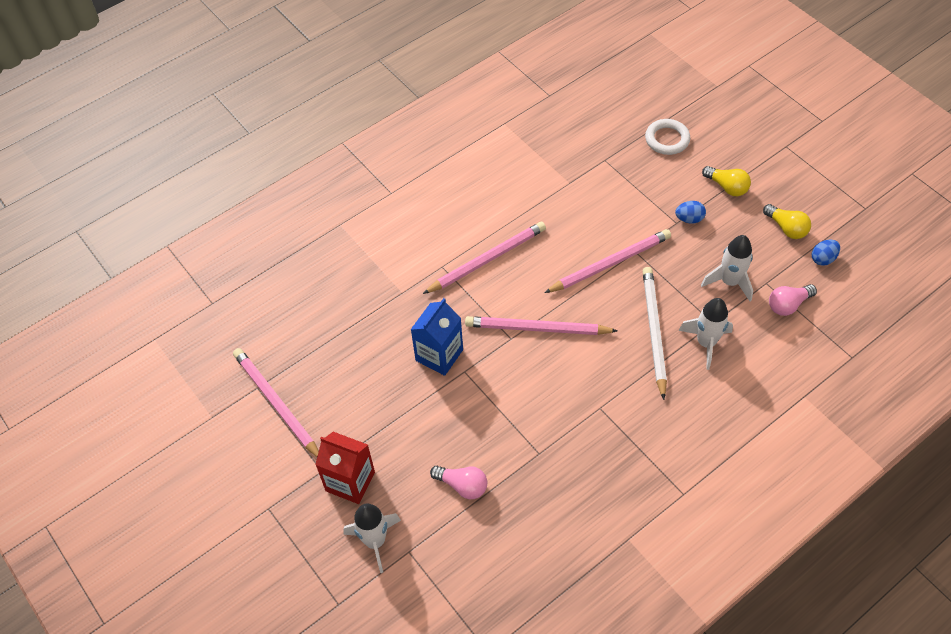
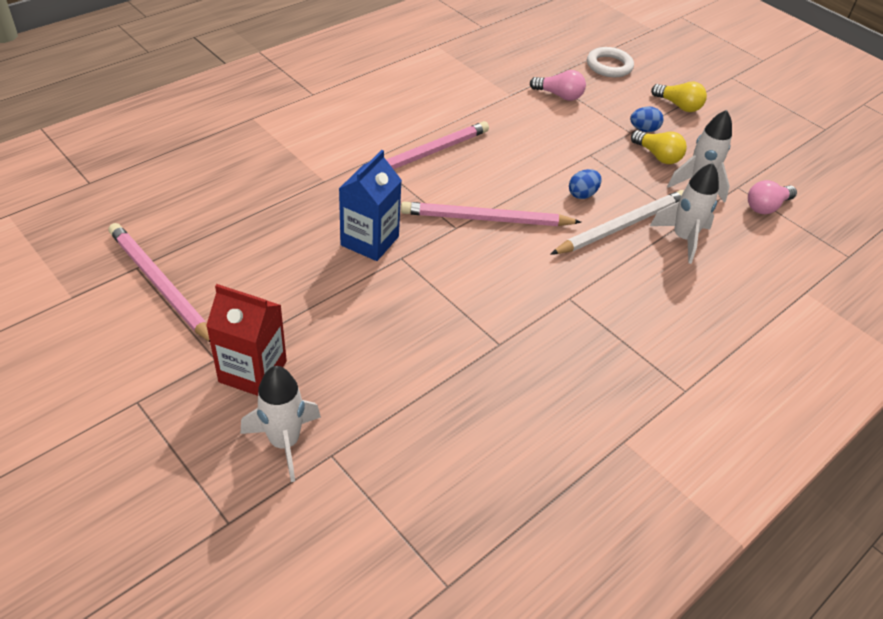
camera: 10 degrees left, 10 degrees down
pink light bulb [430,466,487,499] -> pink light bulb moved to [530,70,586,101]
pink pencil [544,229,671,293] -> none
white pencil [643,267,667,400] -> white pencil turned 60 degrees clockwise [550,190,684,255]
yellow light bulb [763,204,811,239] -> yellow light bulb moved to [631,130,687,164]
blue egg [812,240,840,266] -> blue egg moved to [569,169,602,199]

